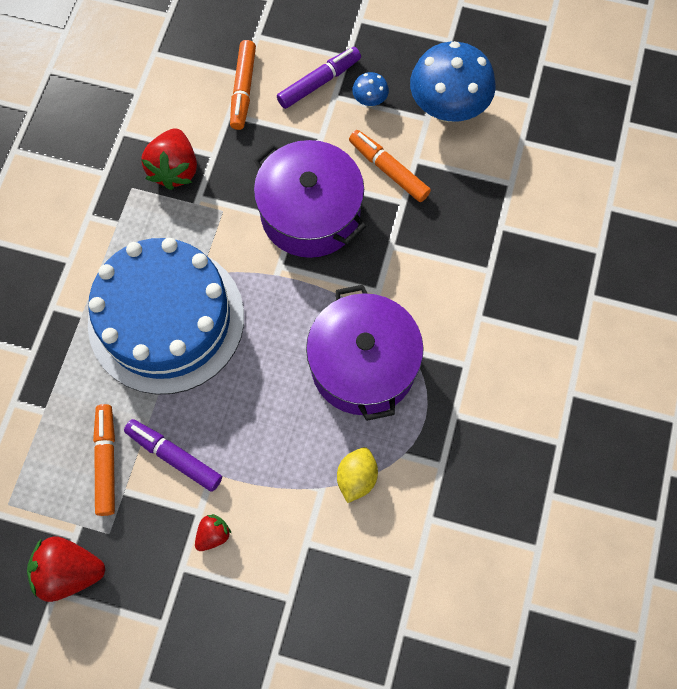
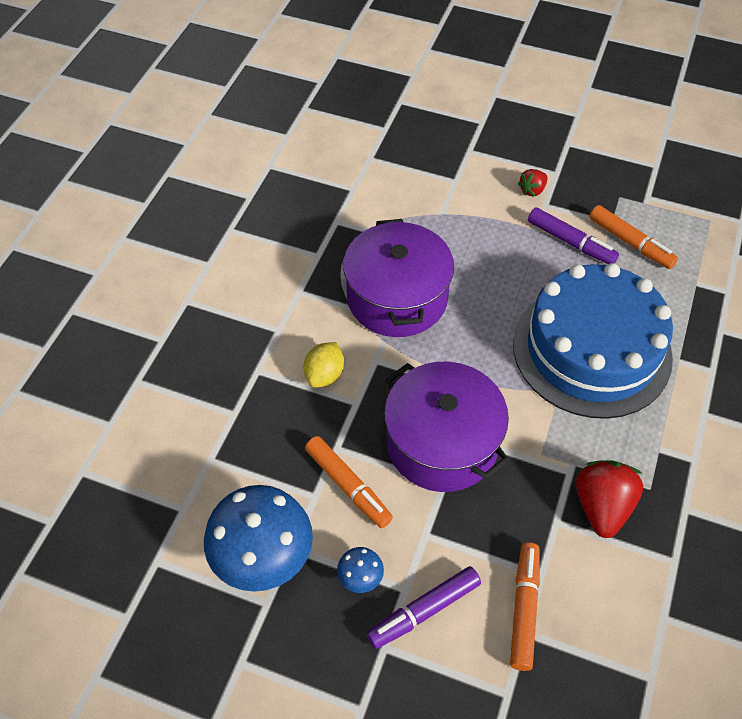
camera: 175 degrees left, 15 degrees down
red strawberry [27,536,106,602] -> none
orange marker [93,404,115,516] -> orange marker turned 45 degrees counterclockwise [589,205,678,269]
yellow lemon [337,447,378,503] -> yellow lemon moved to [304,342,344,388]

